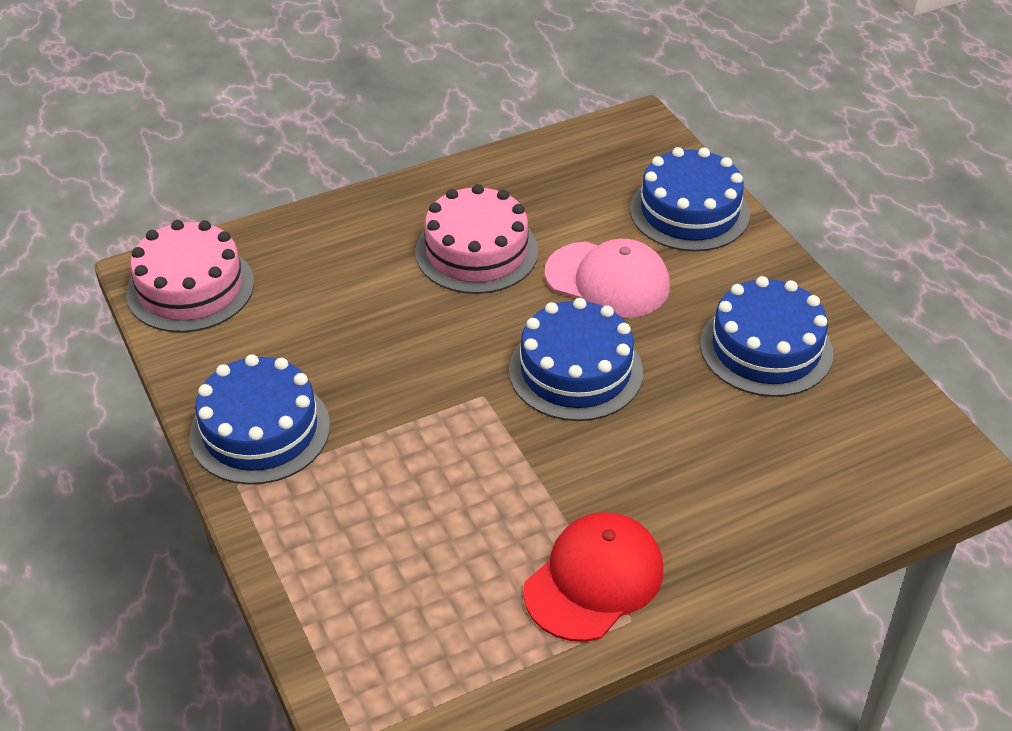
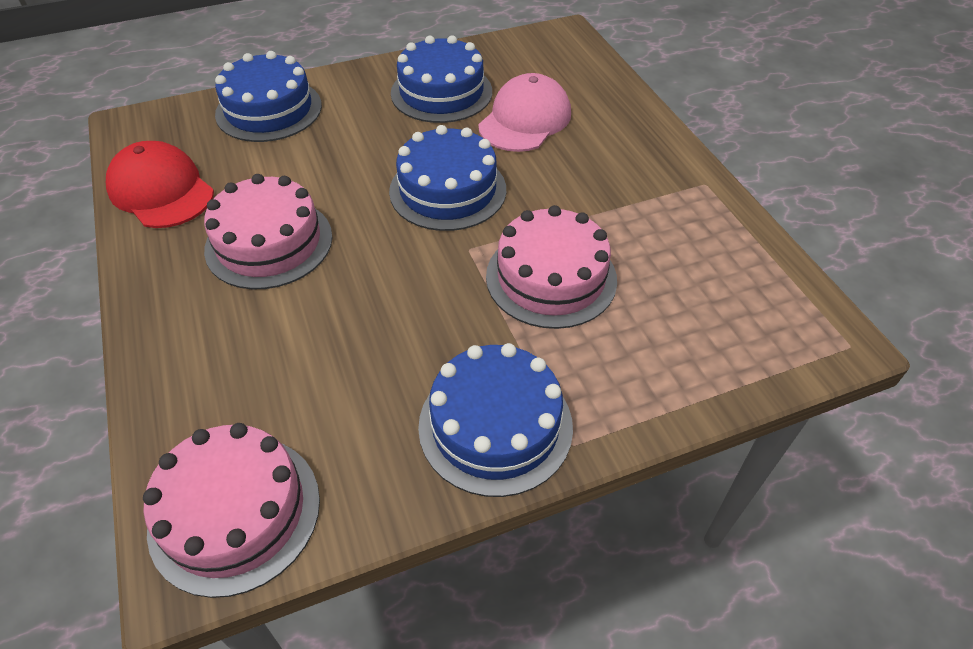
camera: 85 degrees left, 5 degrees up
red cap [523,512,663,642] -> red cap moved to [106,141,214,228]
pink cap [545,239,670,318] -> pink cap moved to [478,73,571,152]
none -> pink cake [486,205,617,329]

